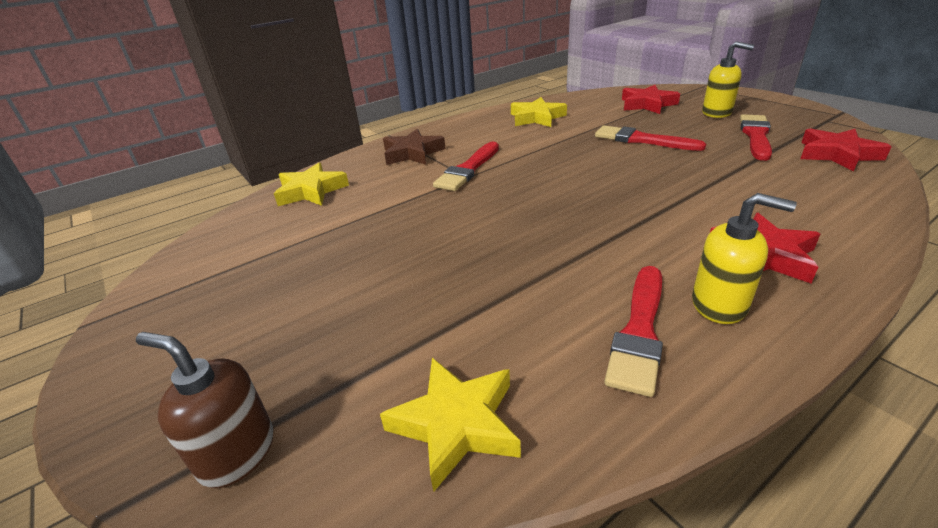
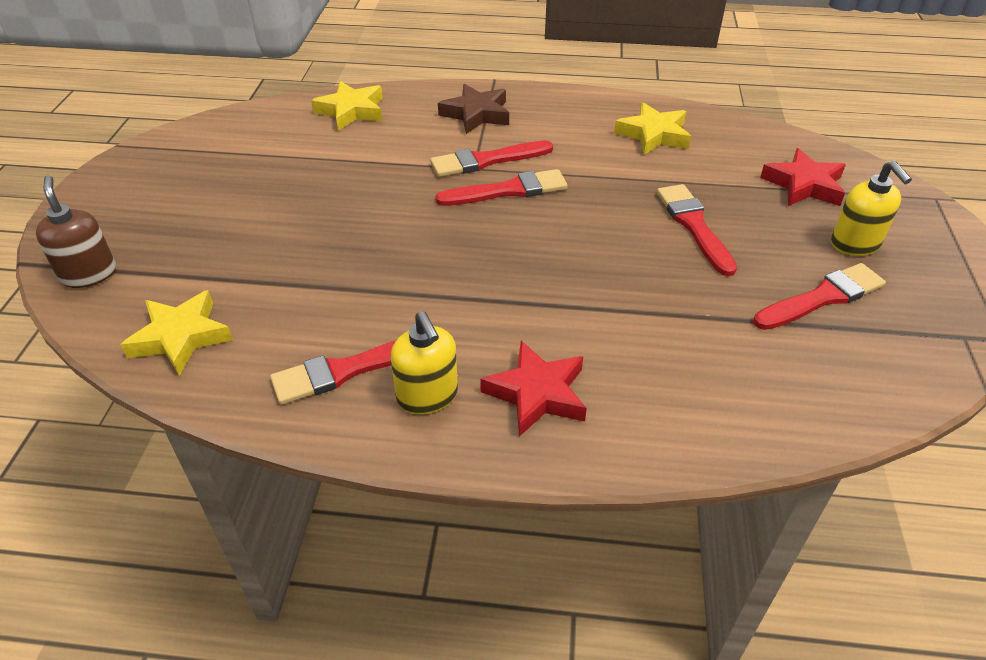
camera: 40 degrees right, 10 degrees up
red star [800,128,892,171] -> none
none -> red brush [435,169,568,206]

